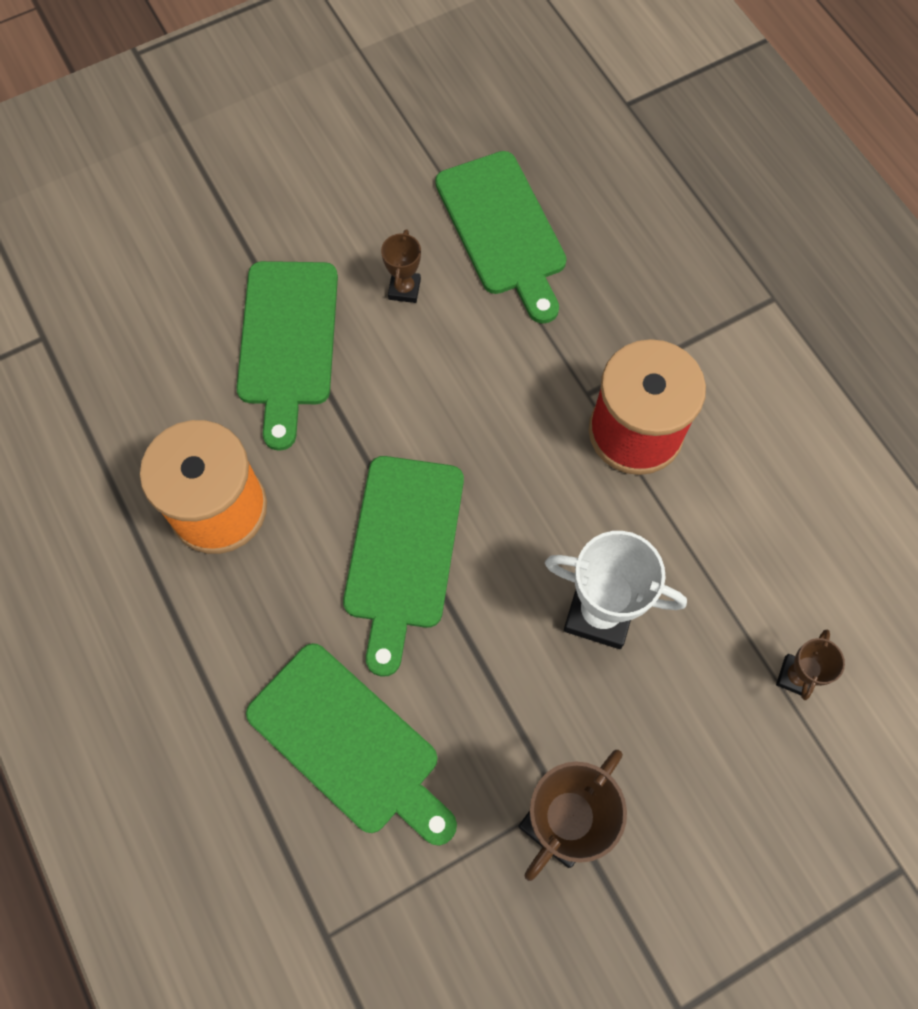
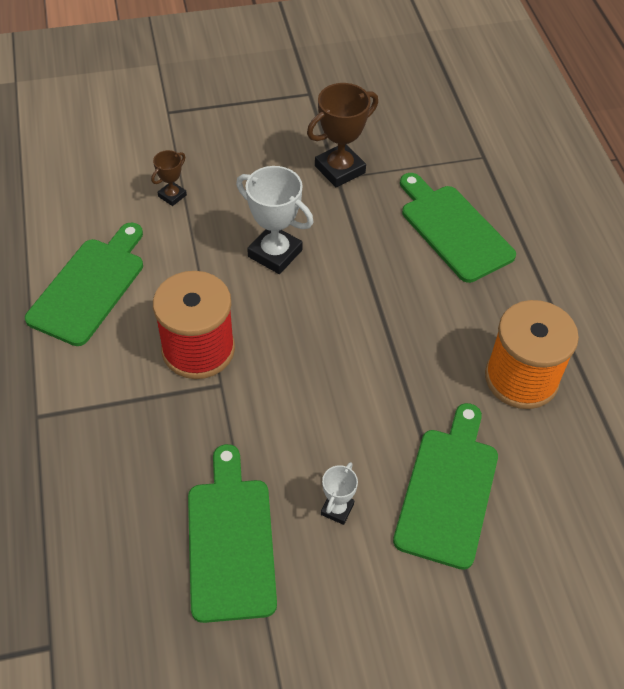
camera: 165 degrees left, 15 degrees down
green cutting board [343,456,464,676] -> green cutting board moved to [25,223,143,346]
brown trophy [381,229,421,303] -> white trophy [321,462,358,525]

